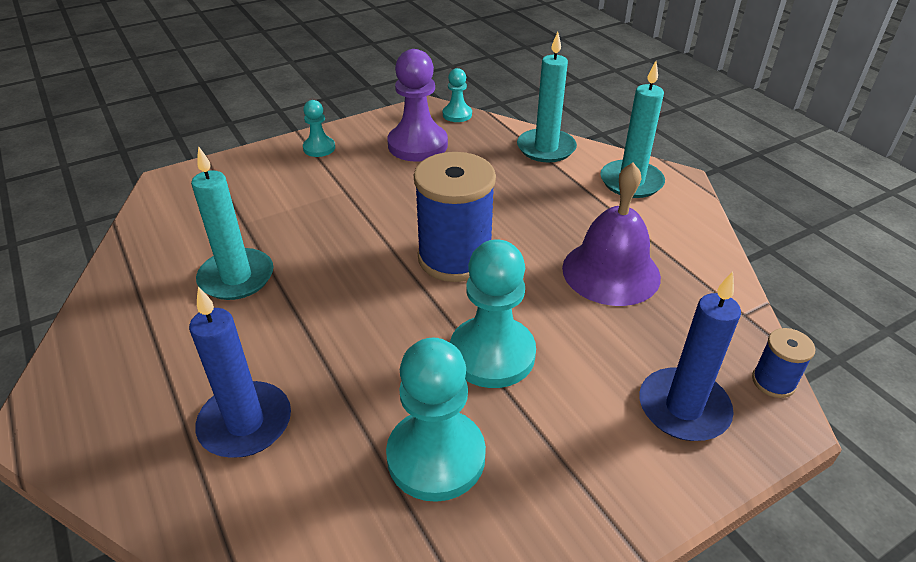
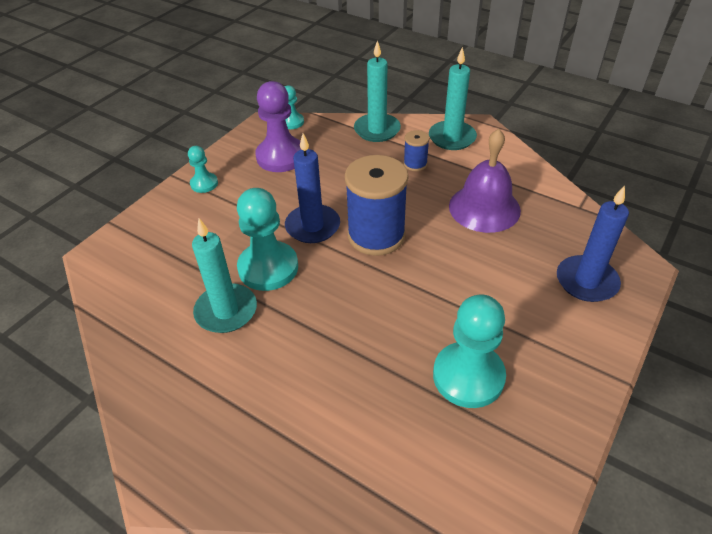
camera: 25 degrees left, 5 degrees up
blue candle [189,286,291,458] -> blue candle moved to [285,133,340,243]
turquoise pawn [450,239,536,388] -> turquoise pawn moved to [237,188,298,291]
blue spool [752,328,815,398] -> blue spool moved to [404,130,430,171]

